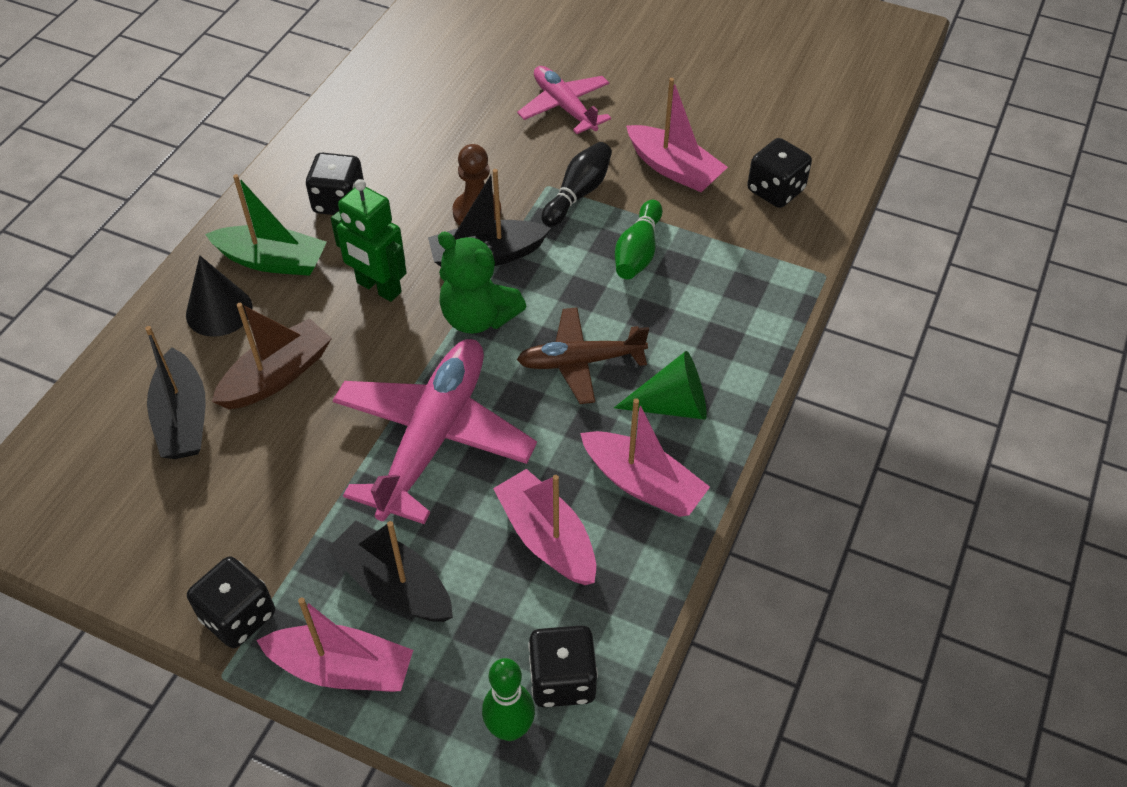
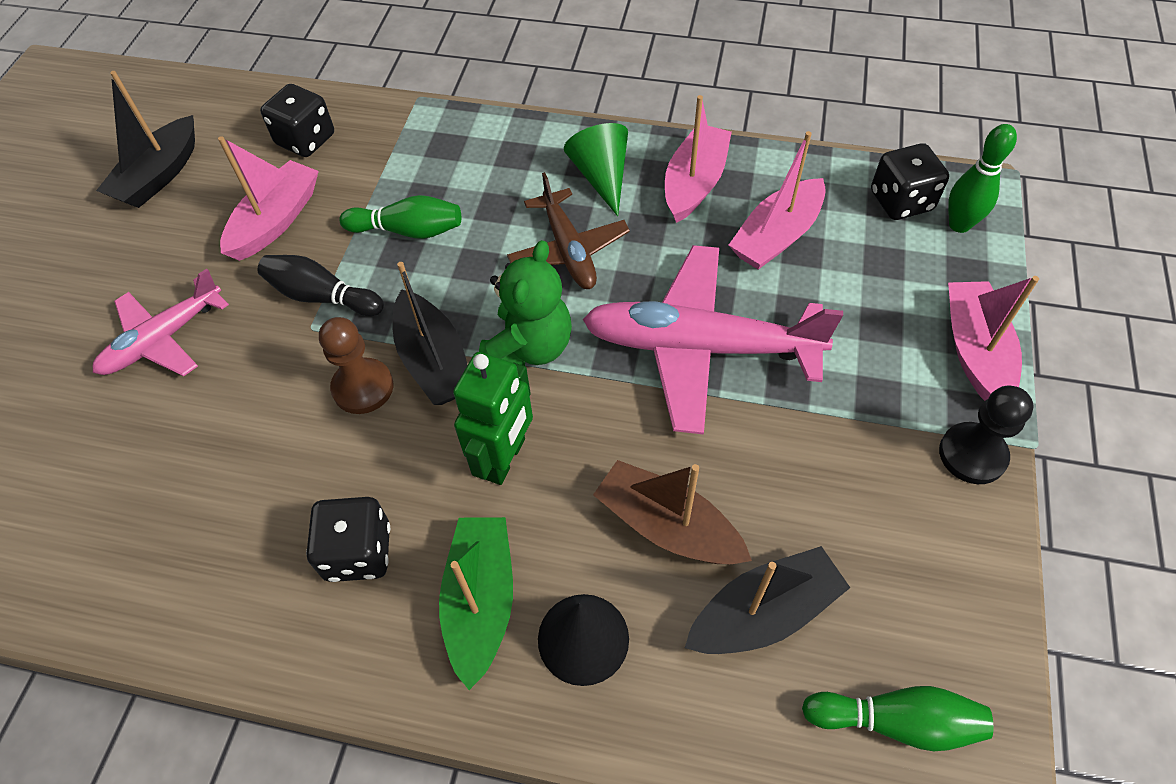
camera: 100 degrees left, 5 degrees up
black dice [187,557,275,648] -> black pawn [939,386,1034,484]
black boat [327,521,453,622] -> black boat moved to [96,71,195,208]
none -> green bowling pin [802,686,993,751]

